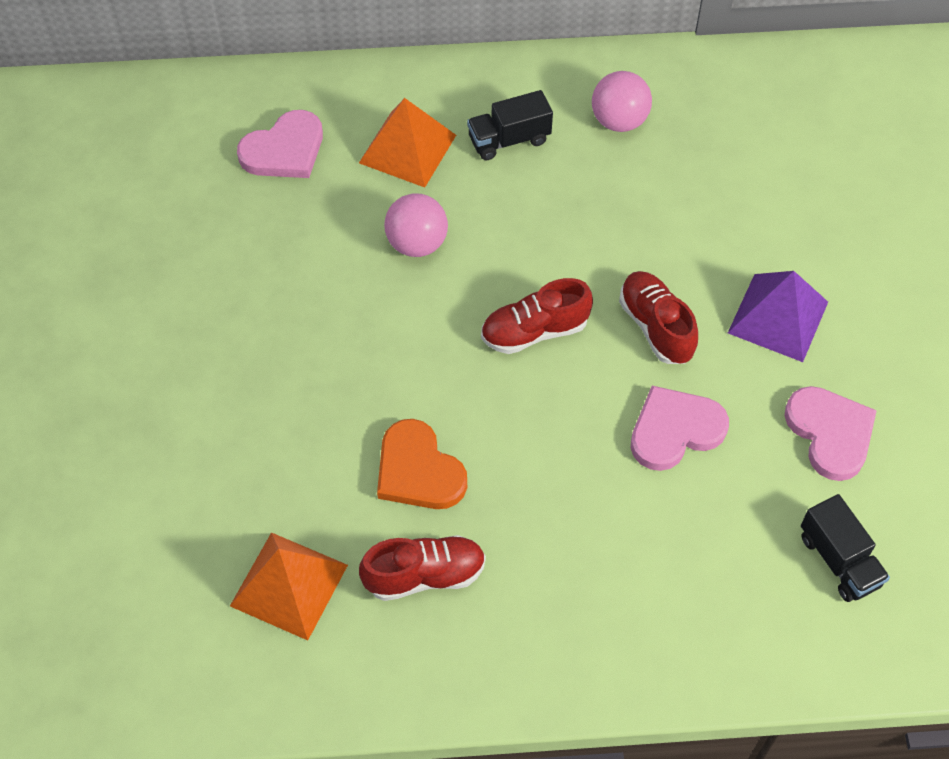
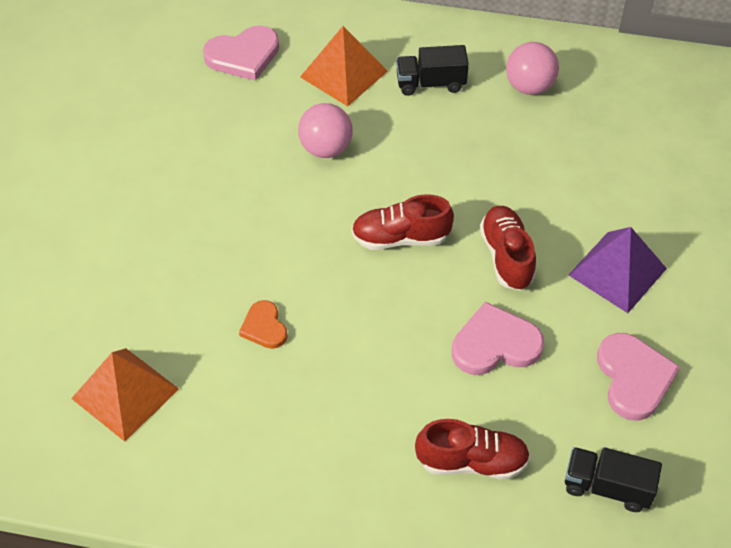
camera: 15 degrees right, 5 degrees down
red shoe [359,535,486,601] -> red shoe moved to [415,419,530,480]
orange heart [377,419,467,509] -> orange heart [239,300,287,349], size x0.60
black truck [801,494,890,602] -> black truck turned 120 degrees clockwise [565,447,662,512]

